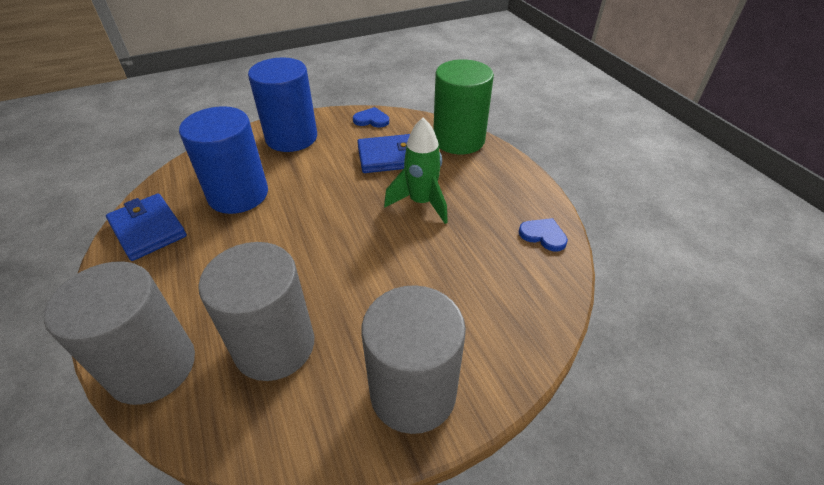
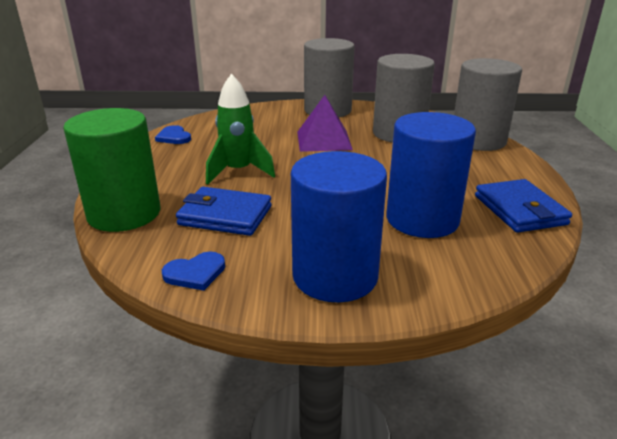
camera: 155 degrees left, 15 degrees down
blue heart [353,107,389,128] -> blue heart turned 60 degrees counterclockwise [162,252,225,291]
none -> purple pyramid [297,95,353,152]

